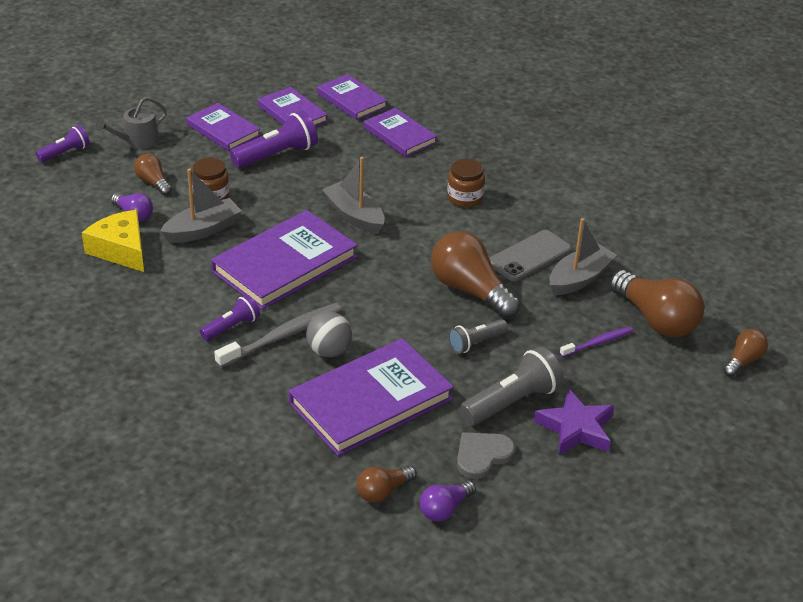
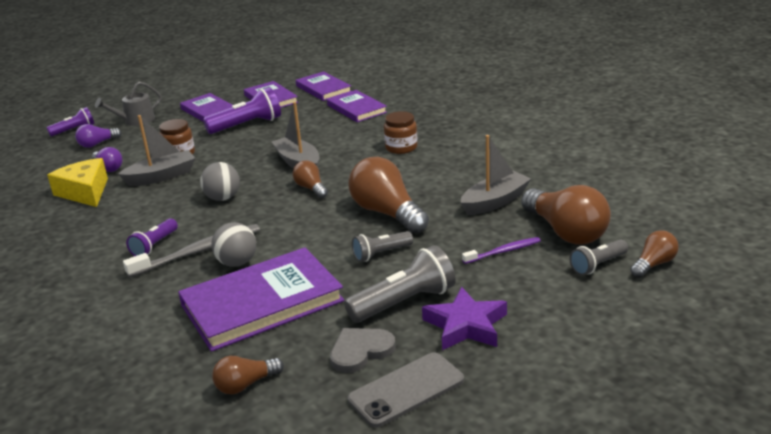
camera: 10 degrees right, 10 degrees down
brown light bulb [134,154,172,195] -> brown light bulb moved to [293,161,328,199]
purple flashlight [200,295,260,341] -> purple flashlight turned 150 degrees clockwise [126,218,178,256]
purple book [211,210,358,310] -> grey ball [200,162,240,201]
purple light bulb [420,480,476,521] -> purple light bulb moved to [75,124,121,148]
grey phone [489,230,572,281] -> grey phone moved to [348,352,464,428]
none -> grey flashlight [569,239,628,275]

